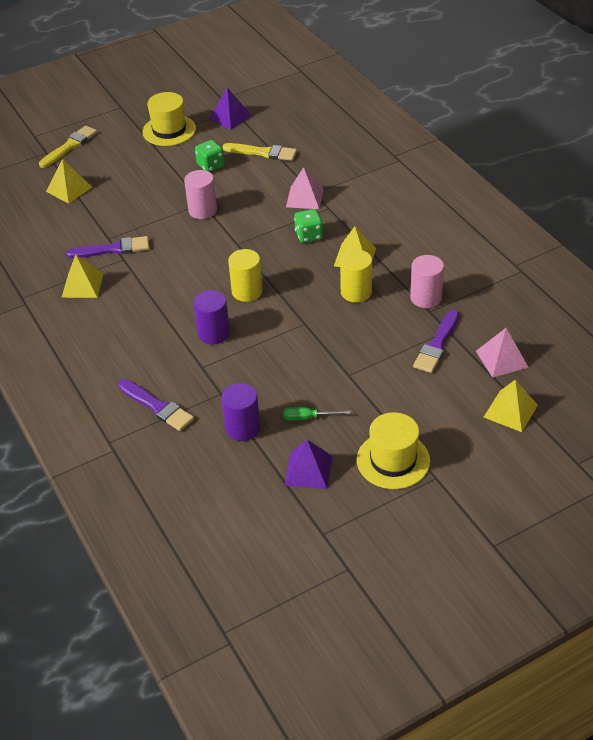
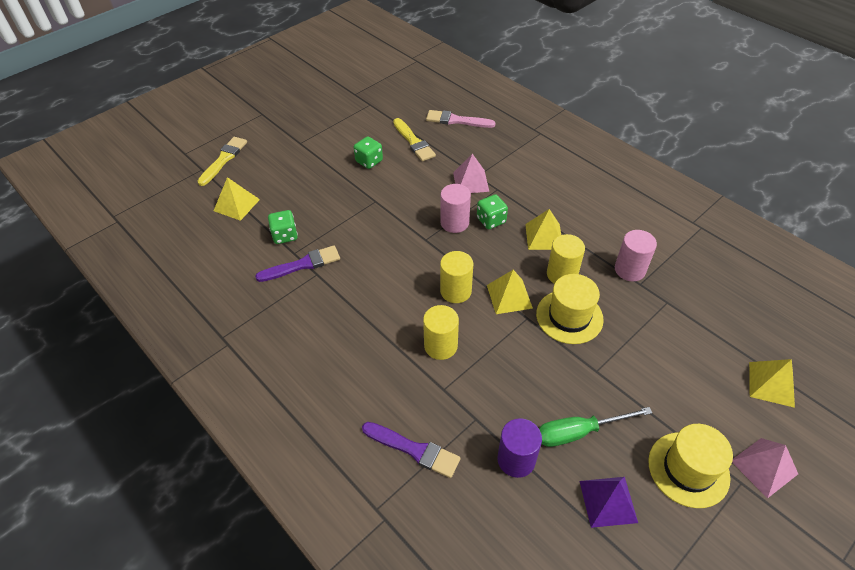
camera: 15 degrees left, 5 degrees up
yellow pyramid [62,254,104,298] -> yellow pyramid moved to [487,270,533,314]
yellow hat [142,92,196,146] -> yellow hat moved to [536,274,604,344]
pink cylinder [184,170,217,219] -> pink cylinder moved to [441,184,471,233]
purple cylinder [193,290,230,344] -> yellow cylinder [423,305,459,360]
purple pyramid [209,87,252,130] -> none
yellow brush [222,143,297,161] -> yellow brush turned 60 degrees clockwise [393,118,436,161]
green screwdriver [284,407,351,421] -> green screwdriver [539,407,652,447], size x1.65
purple brush [413,310,459,373] -> none
pink pyramid [476,328,529,378] -> pink pyramid moved to [732,438,798,499]
none -> green dice [268,210,298,244]
none -> pink brush [426,110,496,128]

